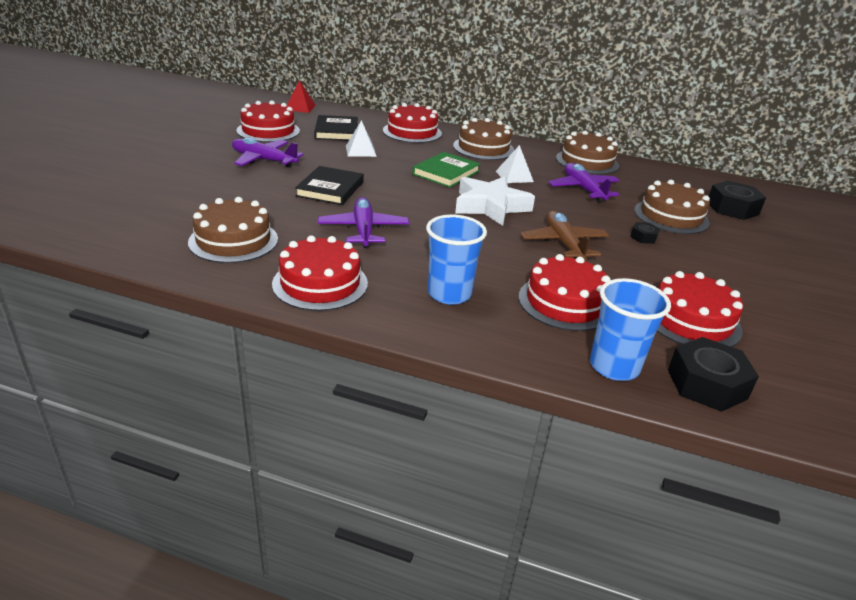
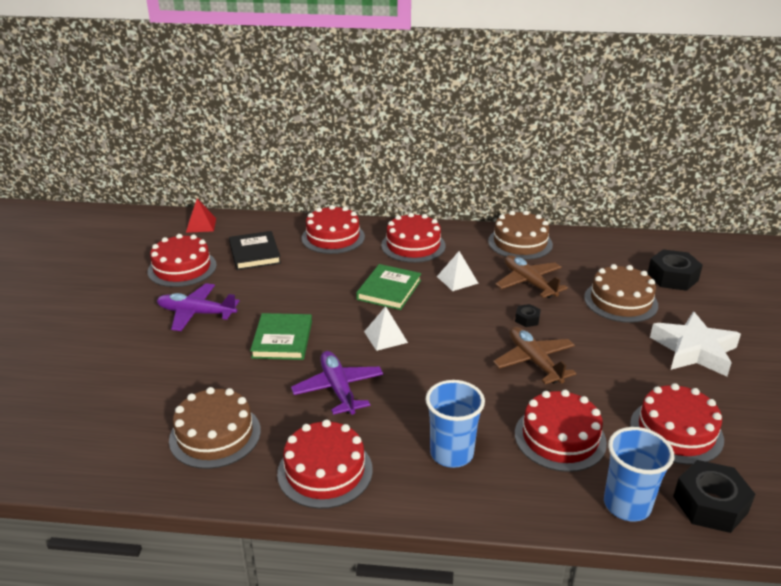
camera: 10 degrees left, 0 degrees up
black book [295,166,364,205] -> green book [250,313,312,360]
white pyramid [346,120,377,157] -> white pyramid moved to [364,306,408,351]
brown cake [453,118,514,160] -> red cake [381,213,446,263]
white star [455,176,535,226] -> white star moved to [650,312,741,377]
purple plane [548,163,620,203] -> brown plane [495,255,568,298]
black nut [630,222,660,244] -> black nut moved to [515,304,541,327]

